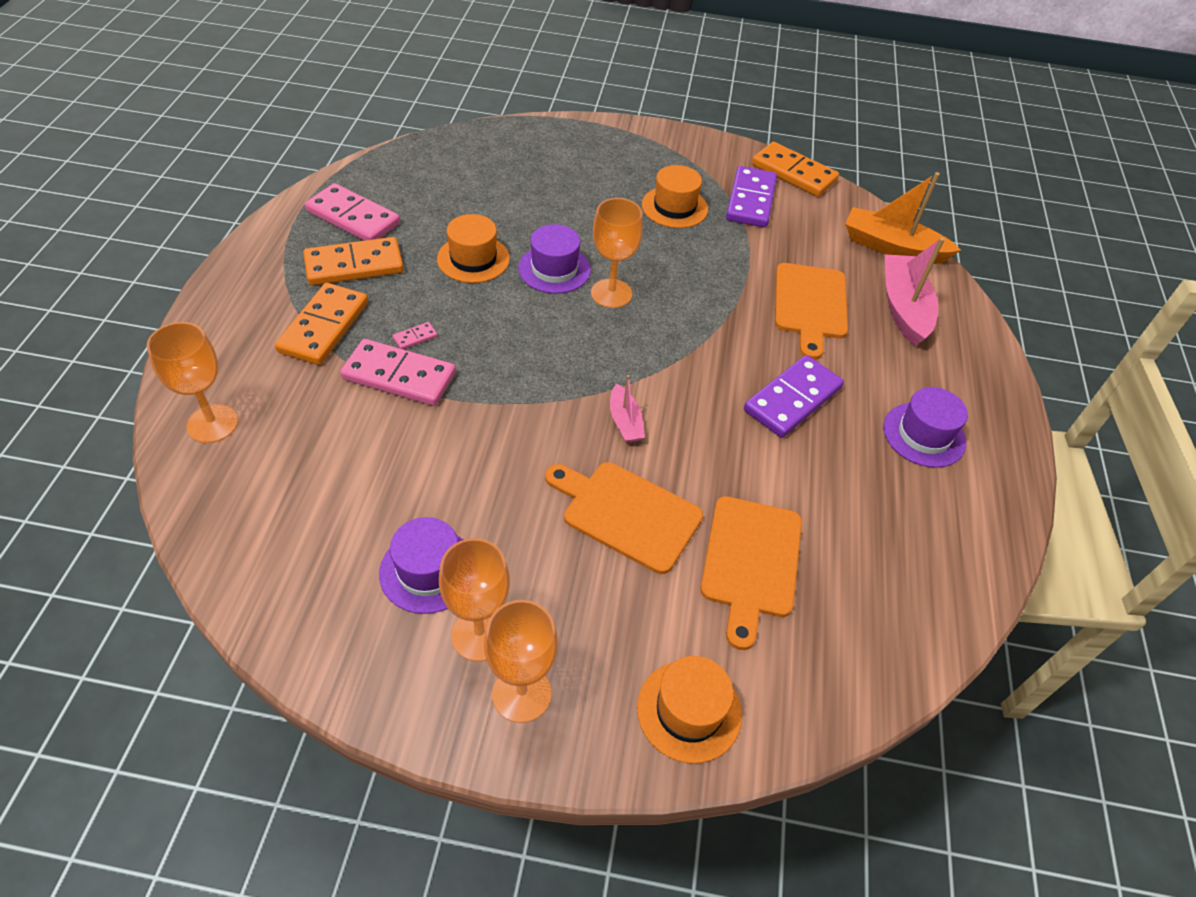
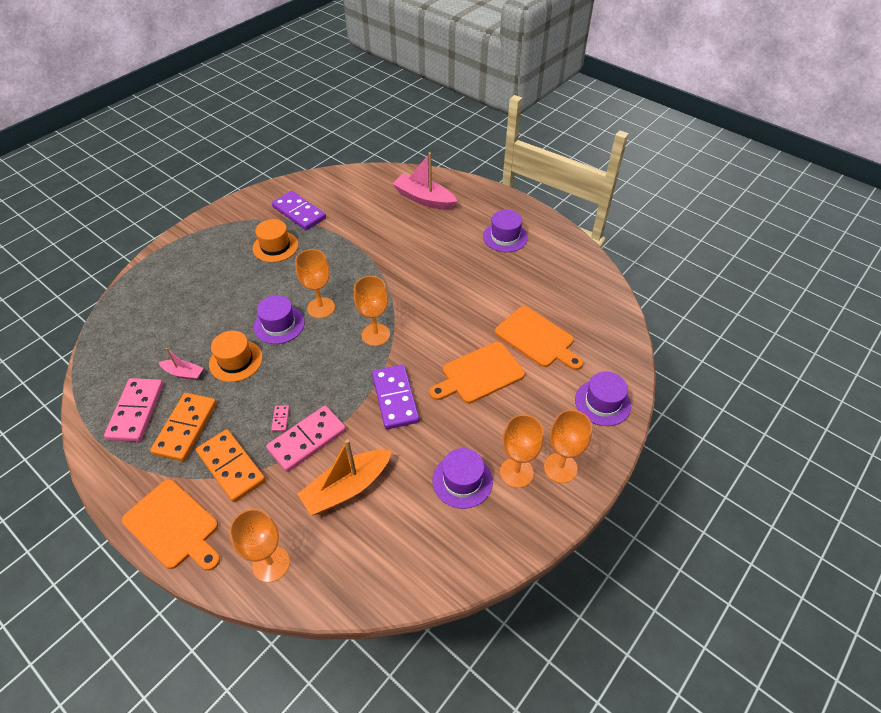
camera: 55 degrees left, 0 degrees up
pink domino [305,183,400,241] -> pink domino turned 60 degrees counterclockwise [104,378,163,442]
pink boat [610,375,645,443] -> pink boat moved to [158,348,204,380]
orange hat [637,656,742,763] -> purple hat [575,371,631,426]
purple domino [744,355,844,438] -> purple domino moved to [372,365,419,429]
orange domino [752,142,839,197] -> none
orange cutting board [775,263,848,360] -> orange cutting board moved to [122,479,220,571]
orange boat [845,172,961,264] -> orange boat moved to [297,439,392,515]
none -> orange goblet [354,276,390,346]

